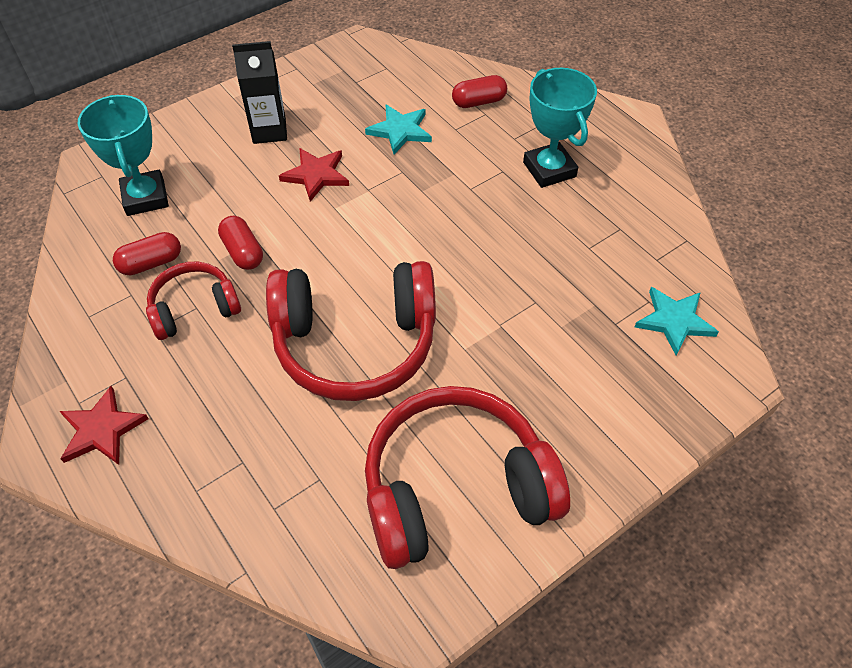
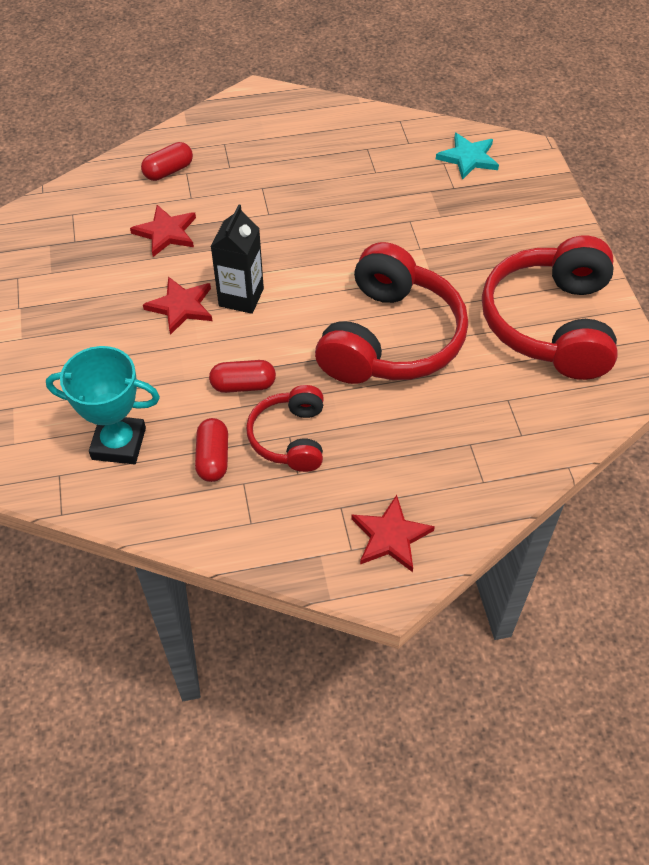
camera: 65 degrees left, 0 degrees up
black carton [232,41,287,144] -> black carton moved to [211,204,264,314]
turquoise star [365,104,432,154] -> red star [130,205,196,257]
red capsule [452,75,507,108] -> red capsule turned 45 degrees clockwise [141,142,193,181]
turquoise trophy [523,68,597,188] -> none

